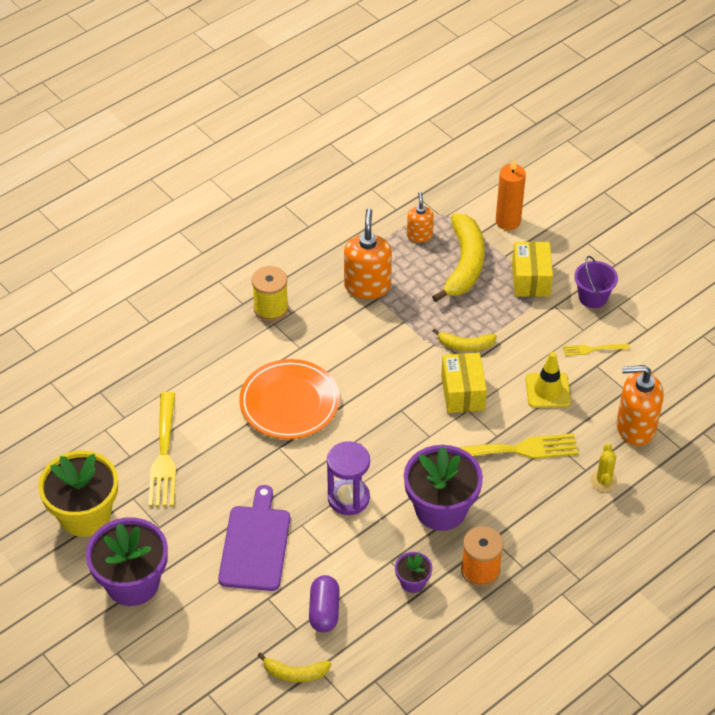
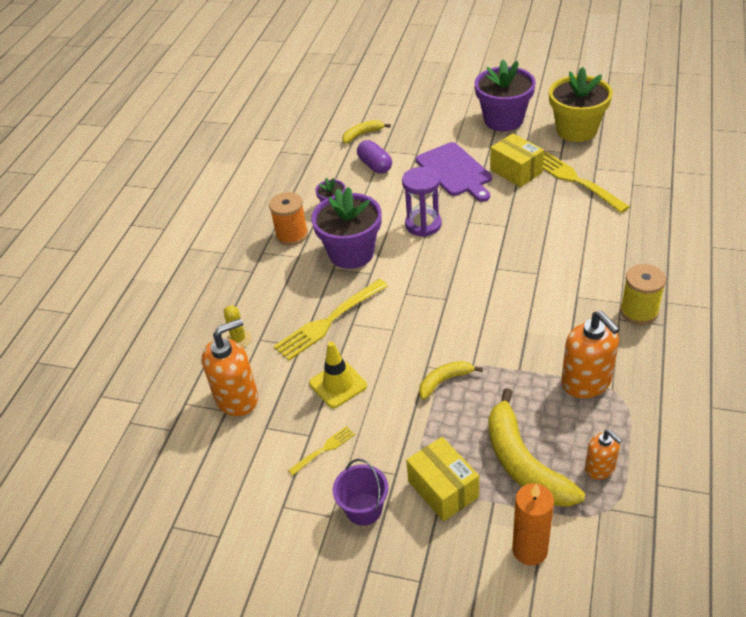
camera: 150 degrees right, 5 degrees down
orange plate [239,359,340,439] -> none
yellow box [441,352,487,413] -> yellow box moved to [490,133,544,187]

